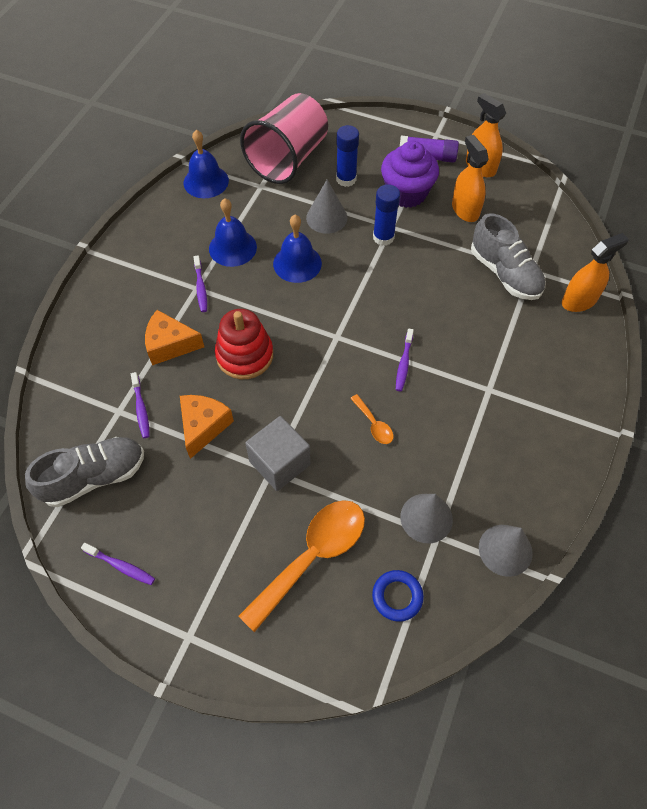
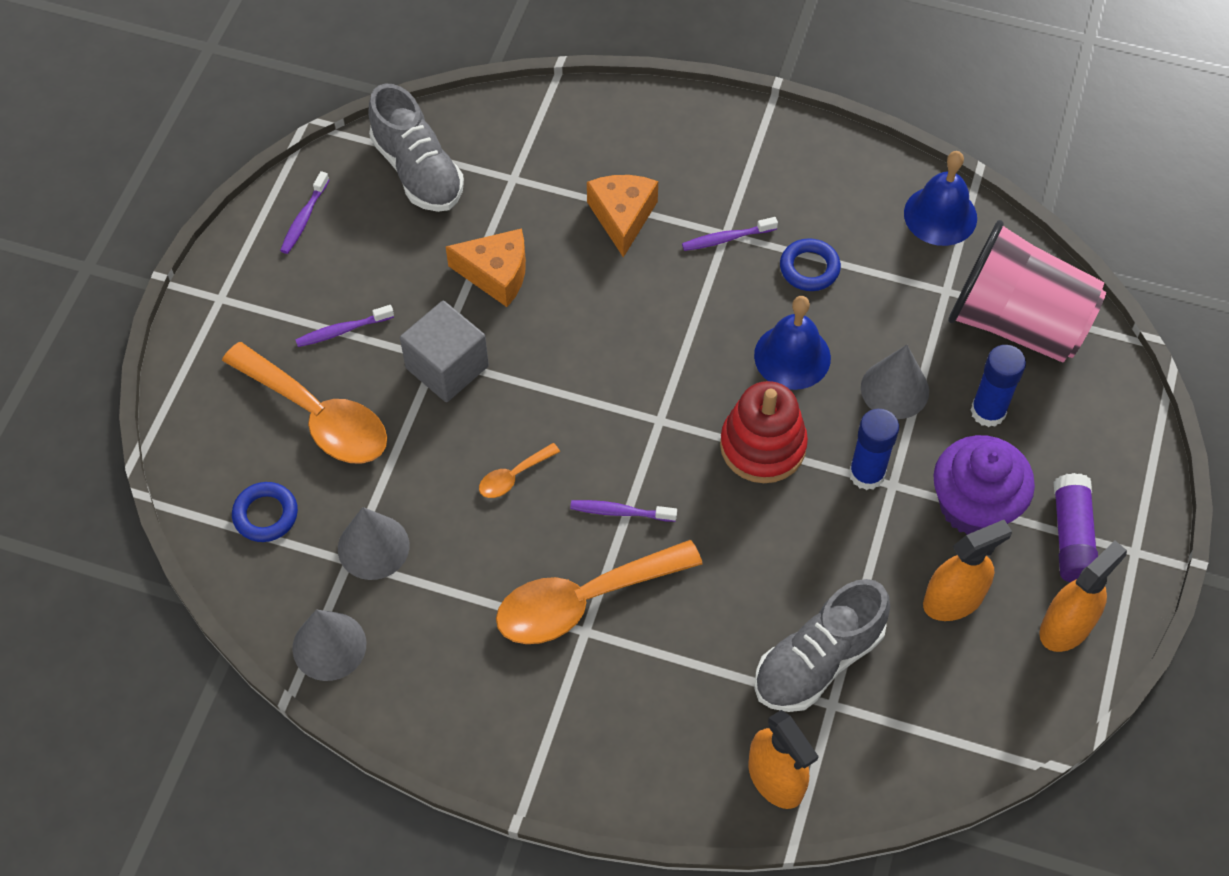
camera: 85 degrees right, 0 degrees up
purple toothbrush [131,372,150,438] -> purple toothbrush moved to [295,305,394,347]
blue bell [209,198,257,267] -> blue ring [780,238,841,291]
red stacking toy [215,309,273,379] -> red stacking toy moved to [720,381,808,483]
none -> orange spoon [496,540,703,644]

